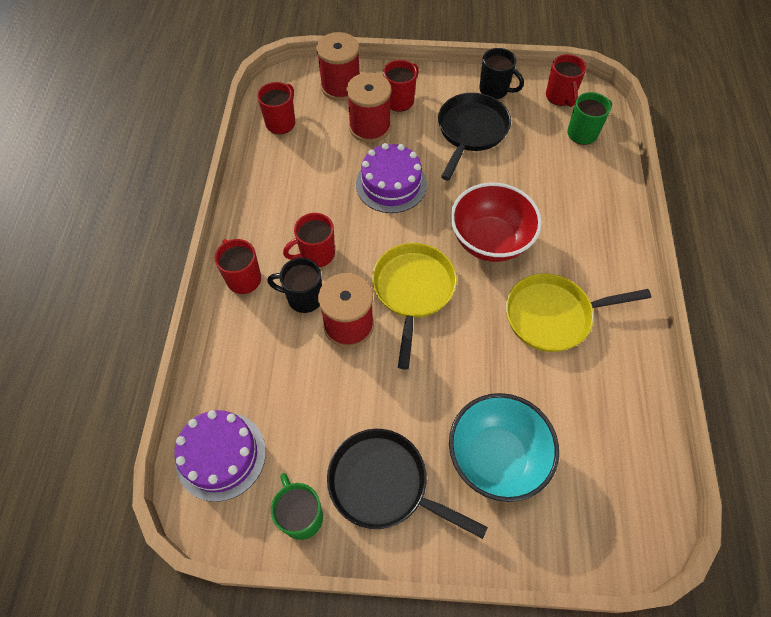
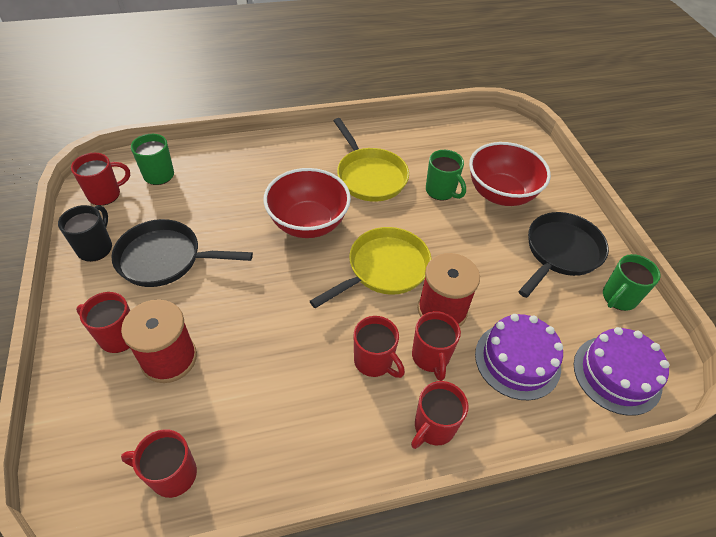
camera: 110 degrees left, 10 degrees down
black mug [267,258,322,313] -> red mug [412,311,461,381]
red spool [316,32,360,101] -> none
black pan [327,429,488,539] -> black pan turned 150 degrees counterclockwise [518,212,609,298]
purple cake [356,143,427,213] -> purple cake moved to [475,314,563,400]
yellow pan [372,243,457,369] -> yellow pan turned 150 degrees clockwise [310,227,432,308]
turquoise bowl [449,393,559,502] -> red bowl [469,142,551,206]
none -> green mug [426,150,466,200]

